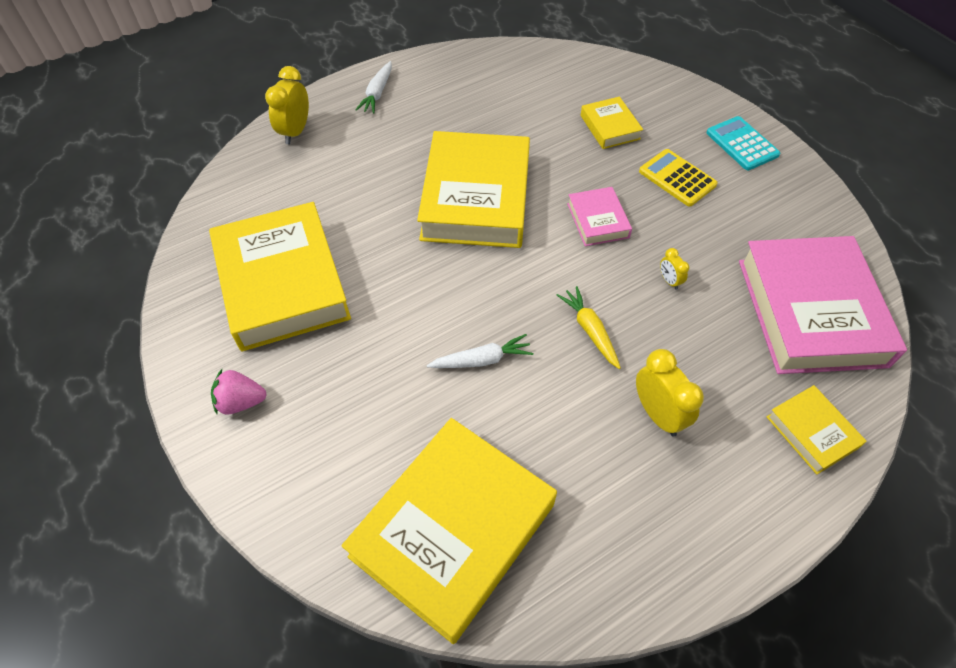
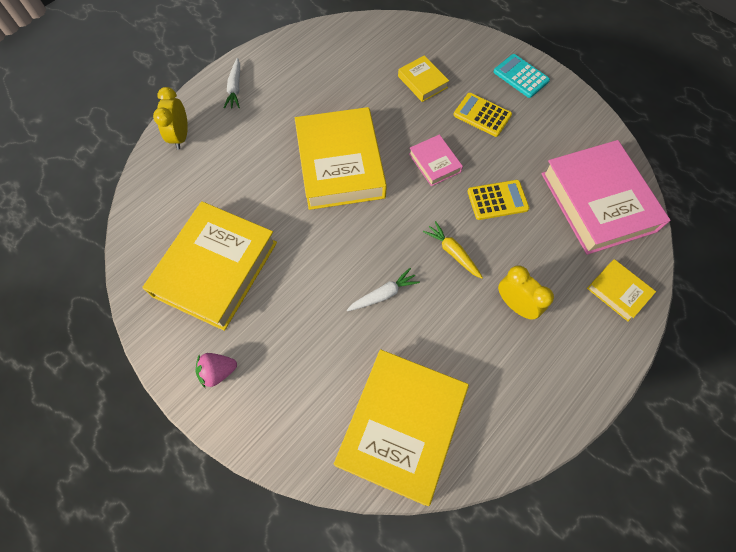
camera: 15 degrees left, 10 degrees up
yellow book [209,202,351,351] -> yellow book turned 60 degrees clockwise [142,201,277,331]
yellow clock [660,248,689,290] -> yellow calculator [467,180,529,220]

